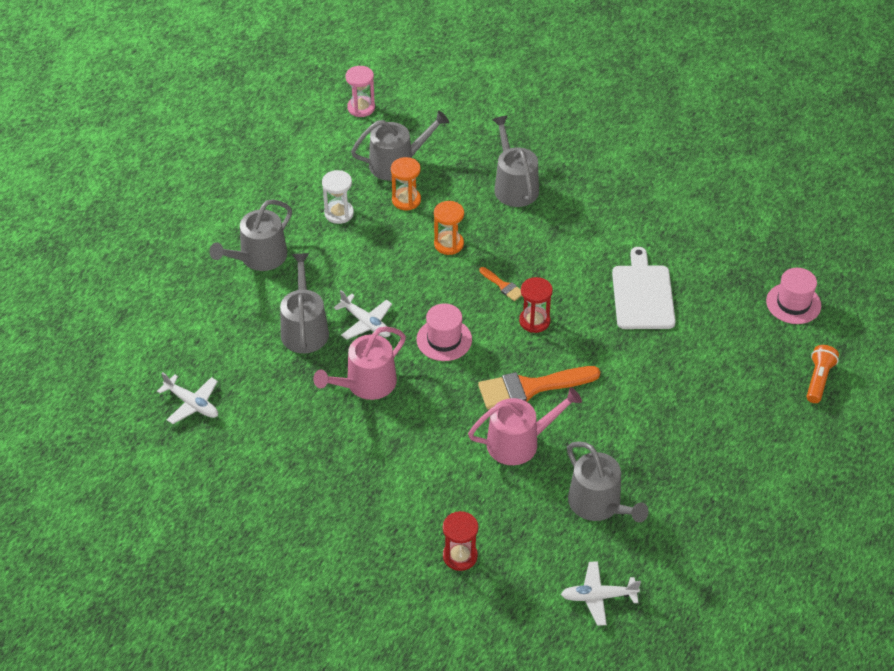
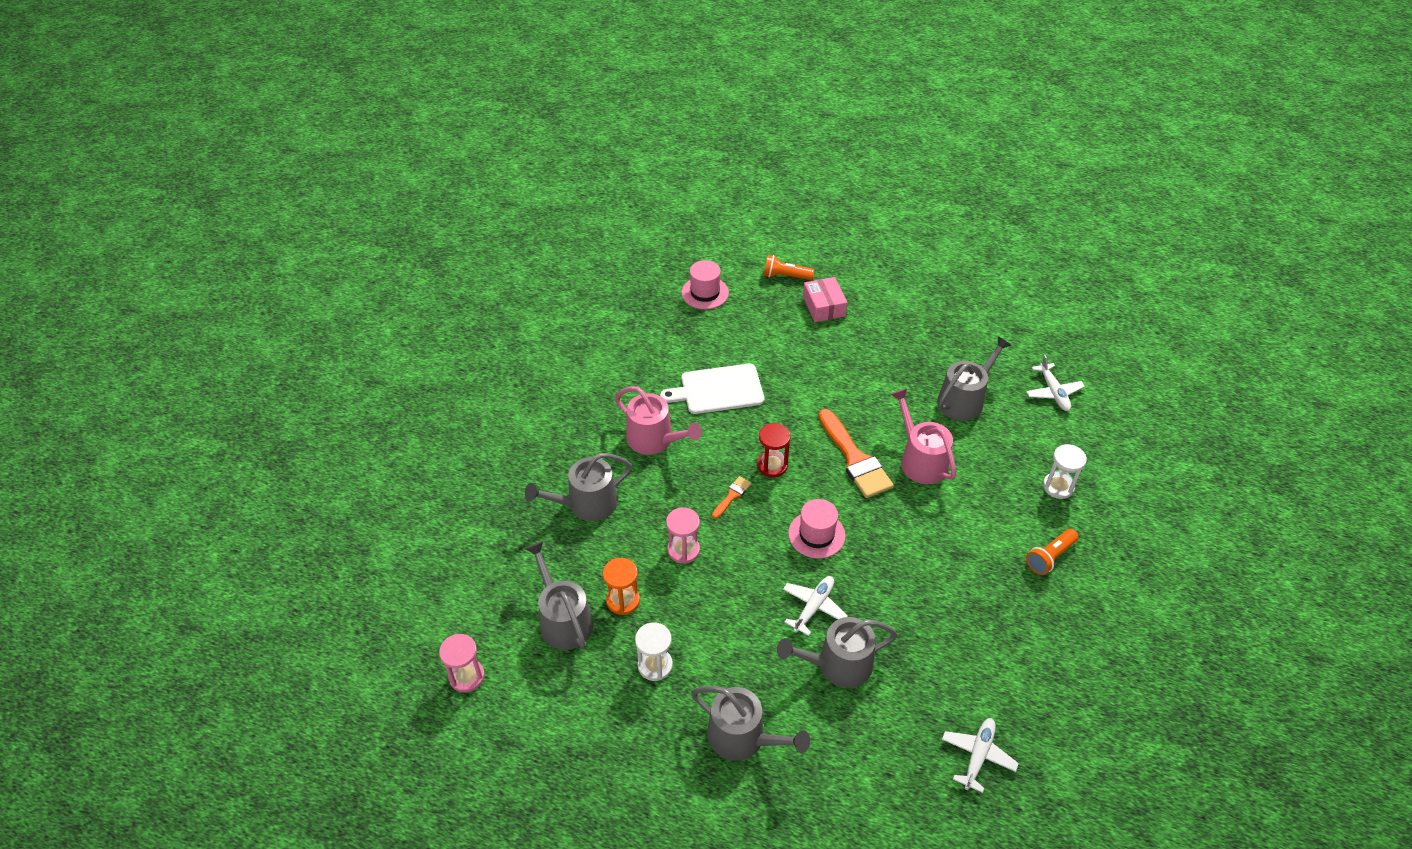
camera: 100 degrees left, 0 degrees up
pink watering can [313,327,406,400] -> pink watering can moved to [615,386,702,455]
orange hourglass [434,201,464,255] -> pink hourglass [666,507,700,564]
red hourglass [443,511,478,571] -> white hourglass [1043,444,1087,499]
none -> pink box [803,277,847,322]
none -> orange flashlight [1026,529,1079,575]

